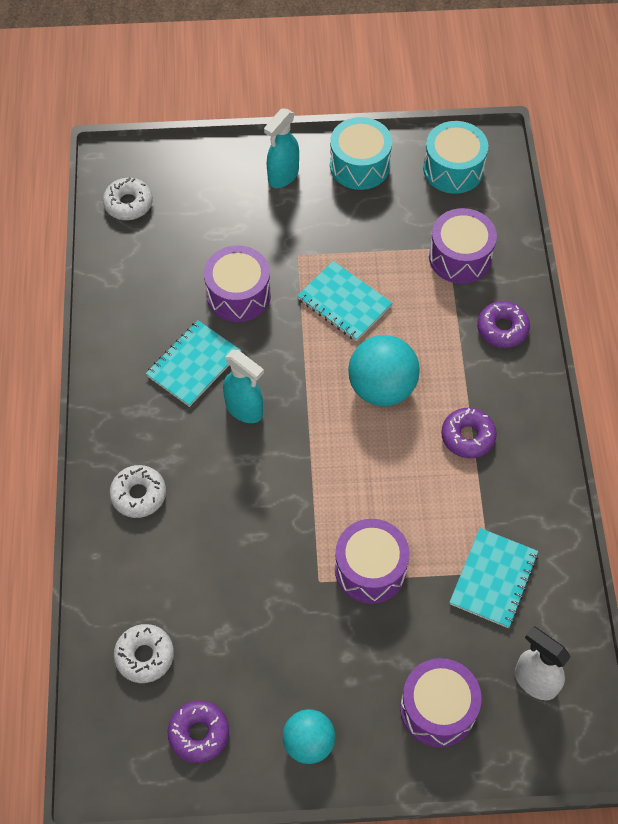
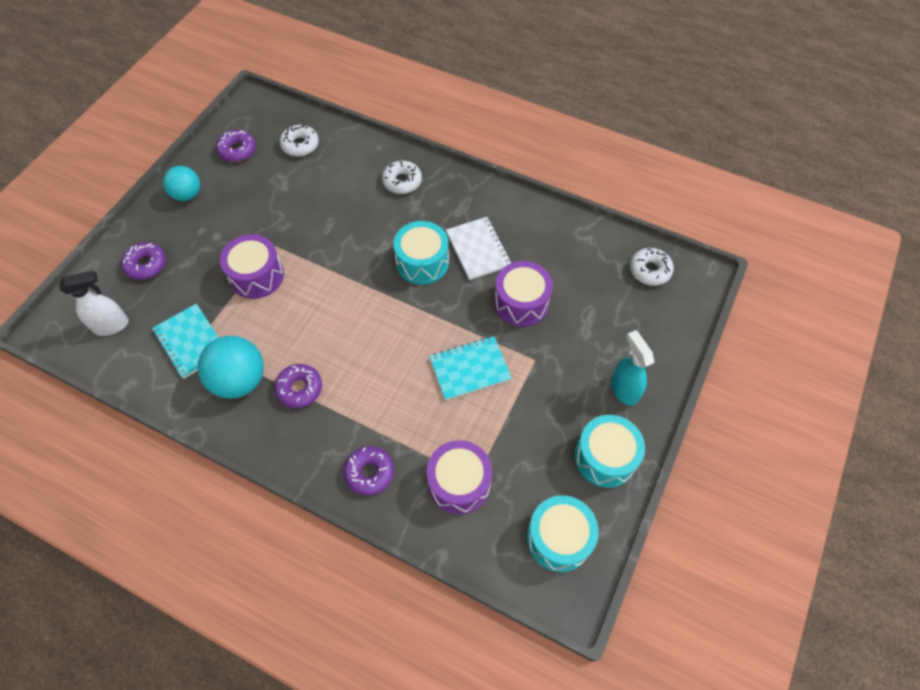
camera: 120 degrees right, 0 degrees up
turquoise notebook [145,320,241,407] -> white notebook [446,217,512,280]
turquoise spray bottle [223,350,264,423] -> turquoise drum [393,221,449,285]
turquoise ball [348,335,420,406] -> turquoise ball moved to [197,336,264,399]
purple drum [400,658,482,747] -> purple donut [121,242,166,280]

